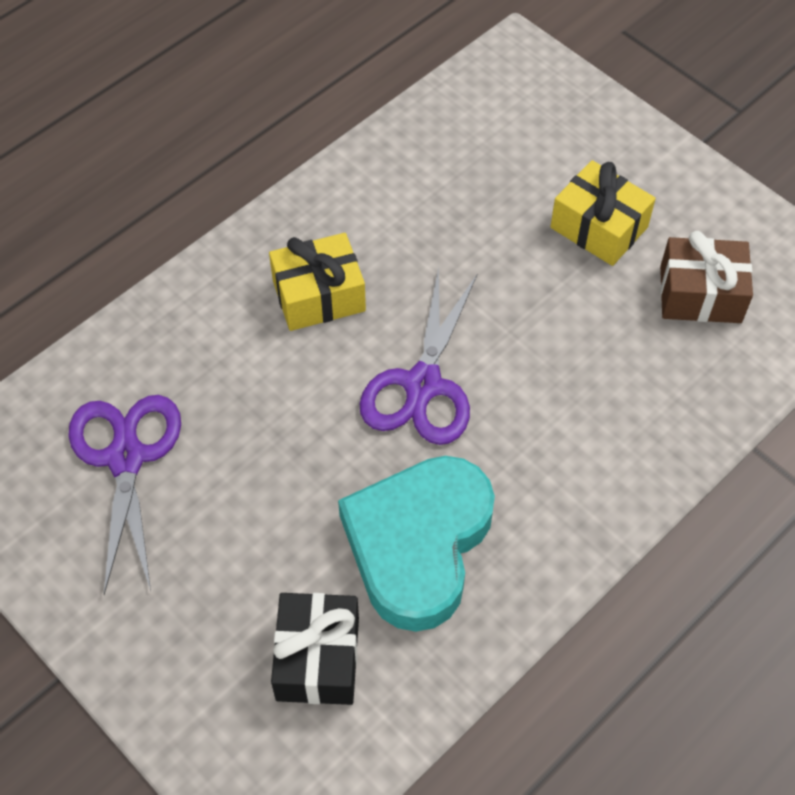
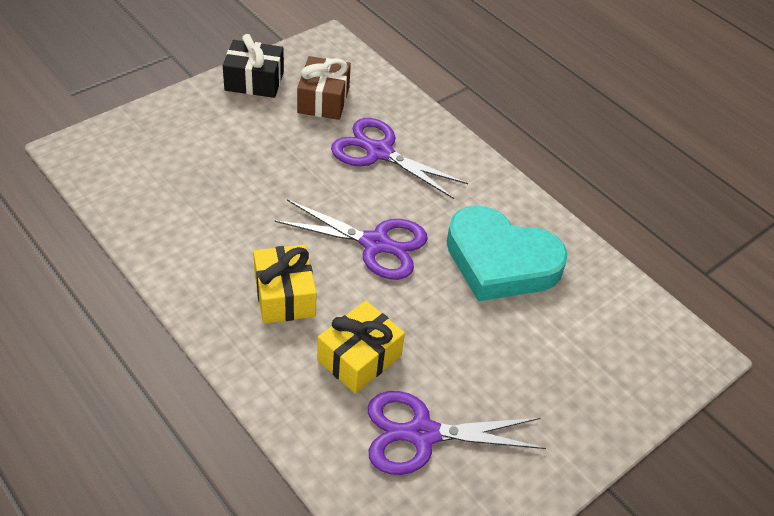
camera: 90 degrees left, 10 degrees down
black gift [271,593,359,705] -> black gift moved to [223,34,284,98]
yellow gift [550,160,656,266] -> yellow gift moved to [317,301,405,394]
none -> purple scissors [331,118,468,199]

